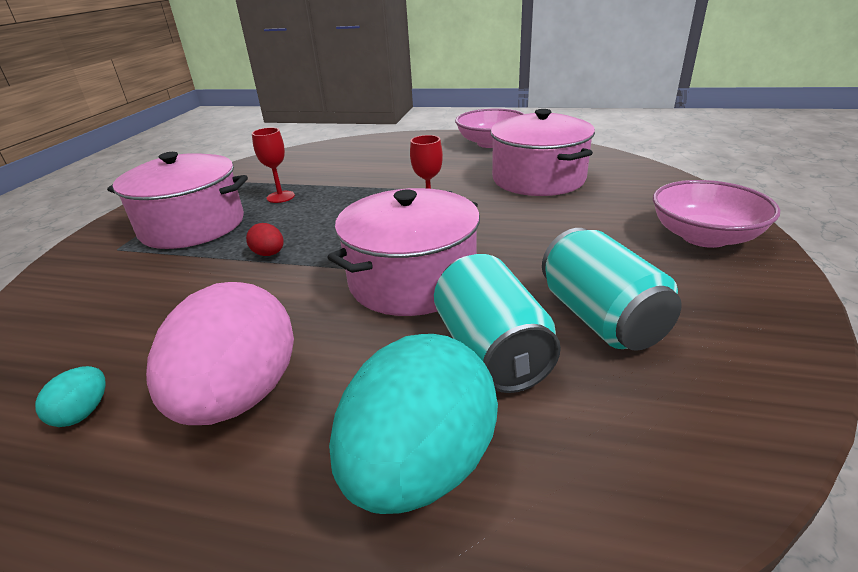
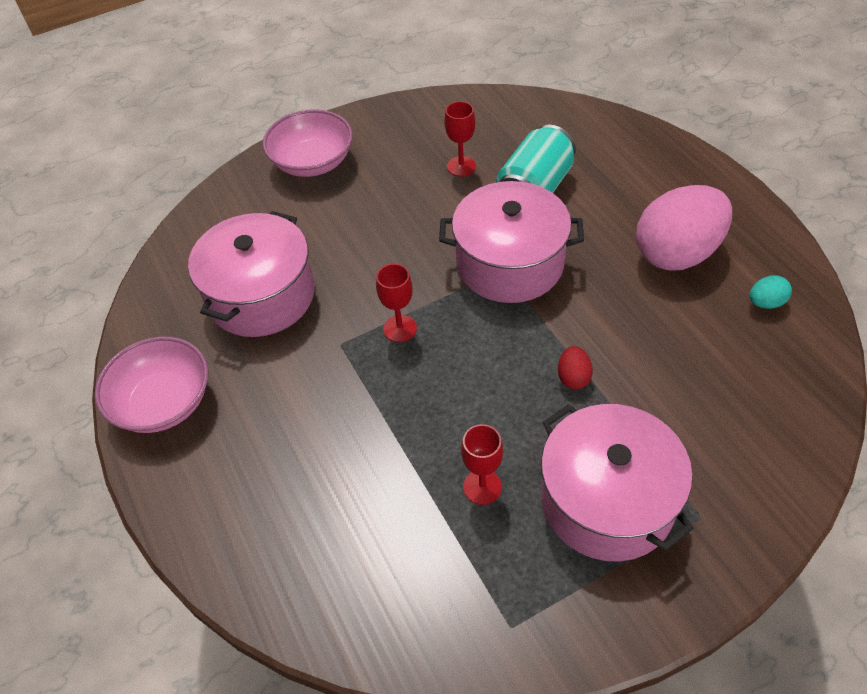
camera: 130 degrees left, 20 degrees up
turquoise egg [329,334,498,514] -> none
turquoise can [542,228,682,351] -> red goblet [444,101,476,177]

